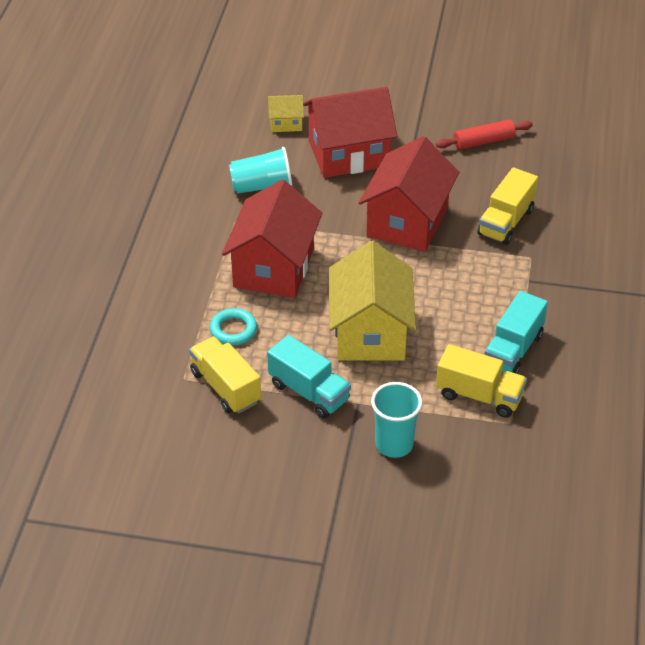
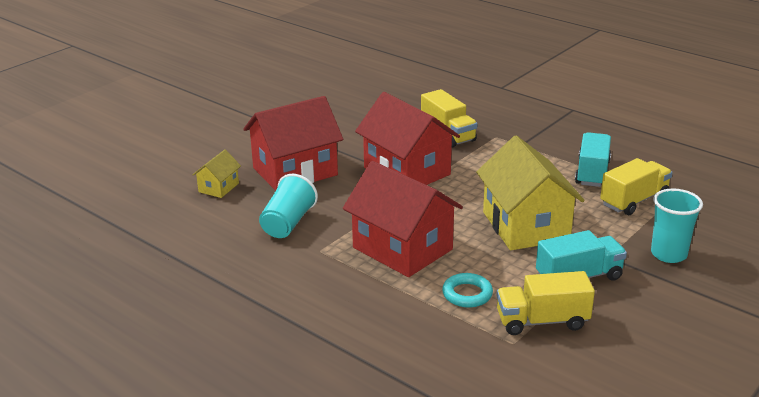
camera: 60 degrees left, 15 degrees down
red house [303,87,397,178] -> red house turned 45 degrees clockwise [243,96,343,191]
yellow house [329,241,416,360] -> yellow house turned 45 degrees clockwise [476,136,585,250]
red rolling pin [436,119,533,150] -> none
turquoise truck [484,291,548,374] -> turquoise truck turned 135 degrees counterclockwise [575,132,611,187]

